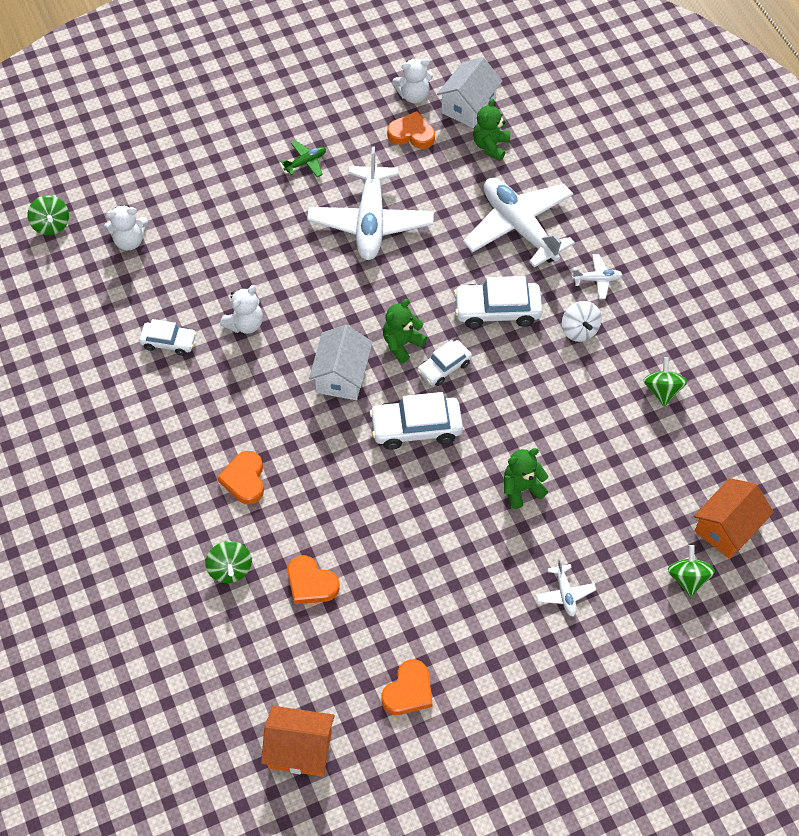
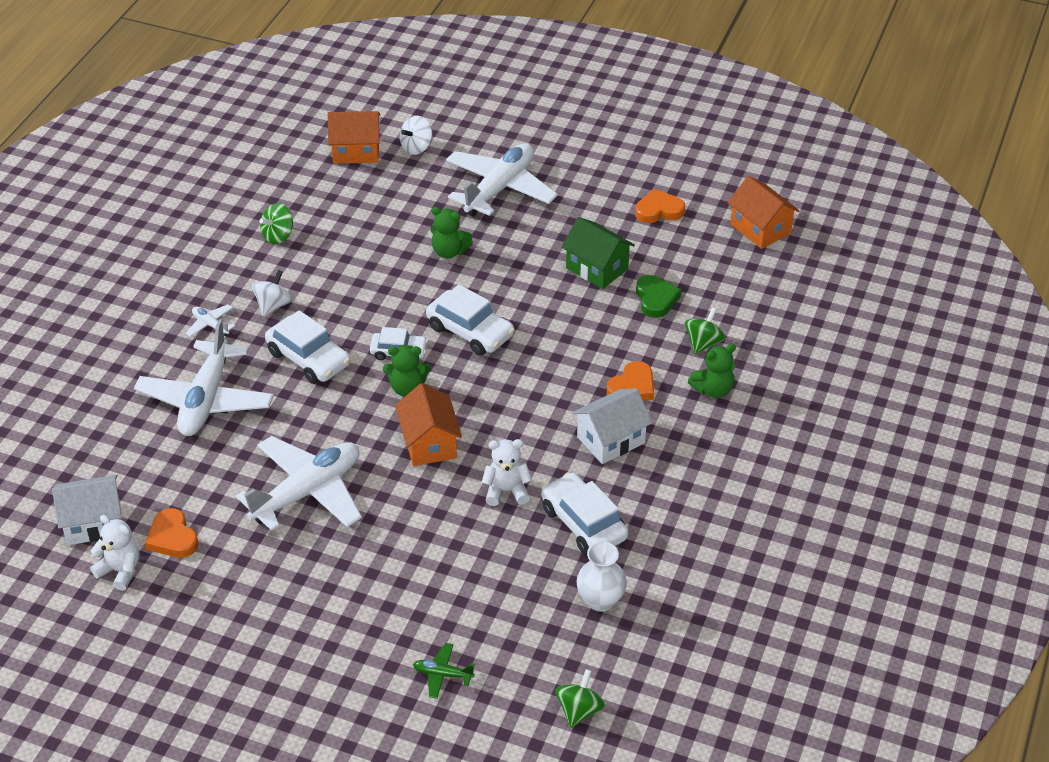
camera: 135 degrees left, 15 degrees down
white teddy bear [104,205,148,250] -> none
white car [139,319,197,356] -> white car [541,472,629,555], size x1.60
green plane [281,141,326,177] -> green plane moved to [413,643,475,699]
orange heart [287,555,340,604] -> green heart [636,275,681,318]
white house [309,325,373,400] -> white house moved to [572,388,652,464]
green teddy bear [473,98,510,161] -> green teddy bear moved to [688,344,736,398]
white plane [536,559,596,616] -> white plane [446,143,558,217], size x2.37
green spinning top [668,545,715,597] -> white spinning top [400,116,432,155]
none -> orange house [395,383,462,466]
none -> green house [561,217,635,289]
none -> white vase [577,542,627,612]

